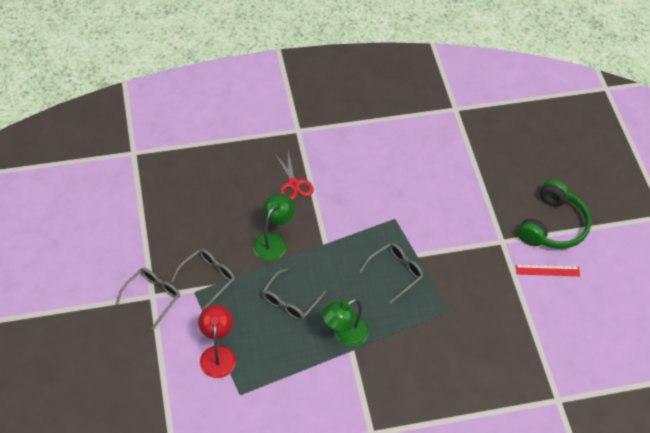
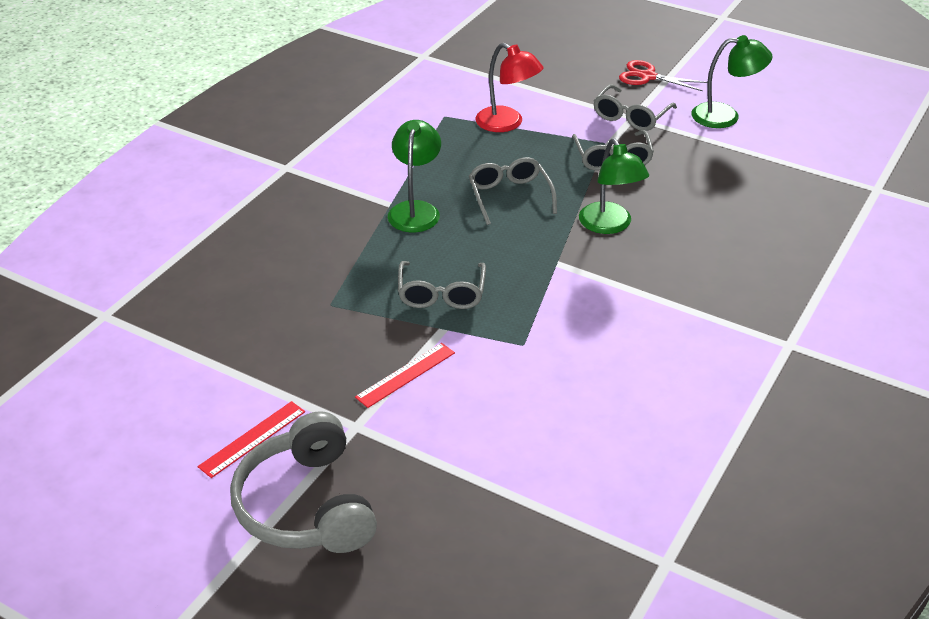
camera: 135 degrees right, 15 degrees down
grey glasses [115,268,180,330] -> grey glasses turned 45 degrees clockwise [593,84,677,131]
red scissors [275,152,313,200] -> red scissors moved to [619,60,708,91]
green headphones [518,179,591,249] -> grey headphones [230,411,377,553]
none -> red ruler [355,343,455,408]
none -> green lamp [692,35,773,128]

